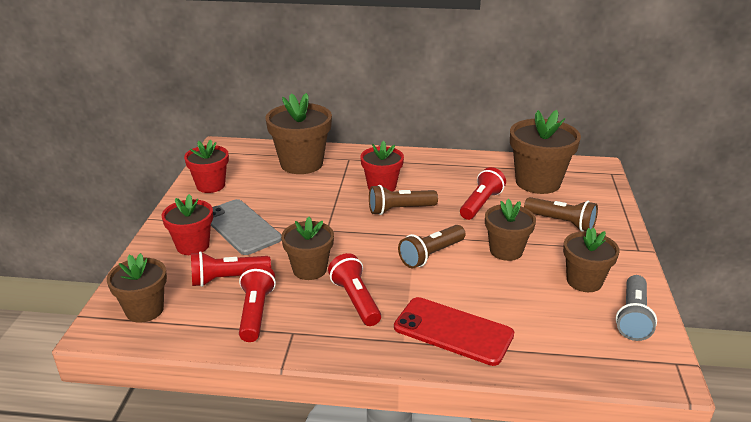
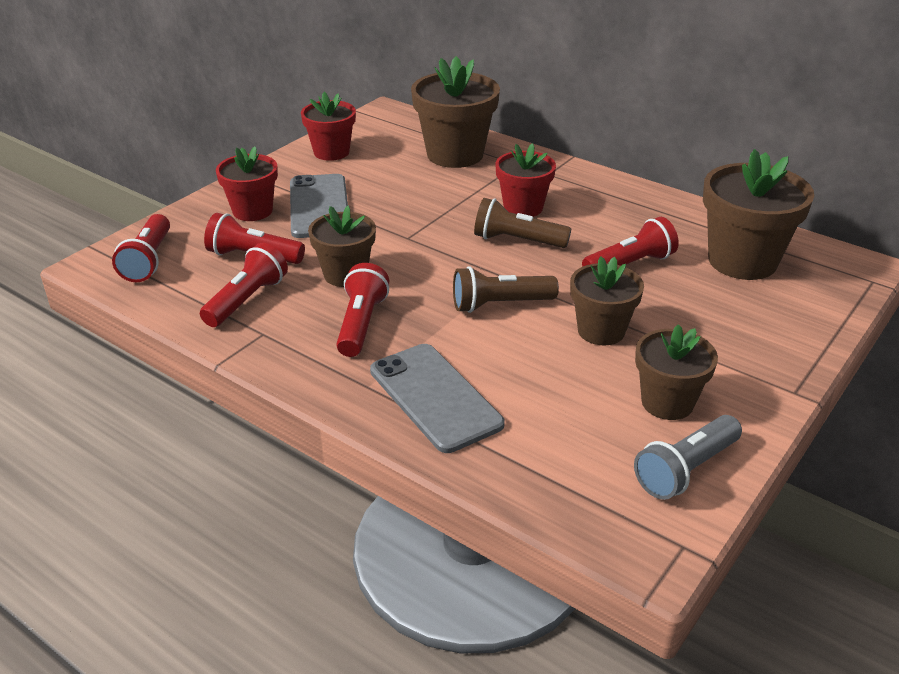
camera: 30 degrees right, 5 degrees up
brown flower pot [107,253,167,323] -> red flashlight [112,214,170,282]
red phone [394,297,514,366] -> grey phone [370,344,505,453]
brown flashlight [524,197,598,232] -> none

